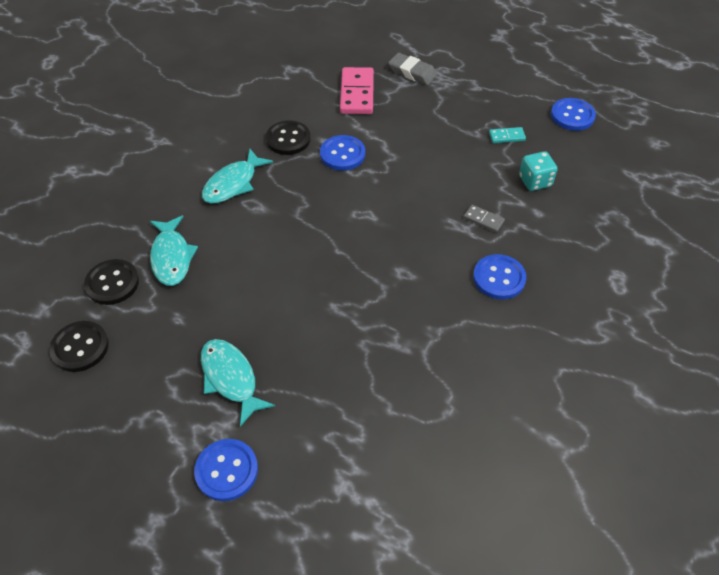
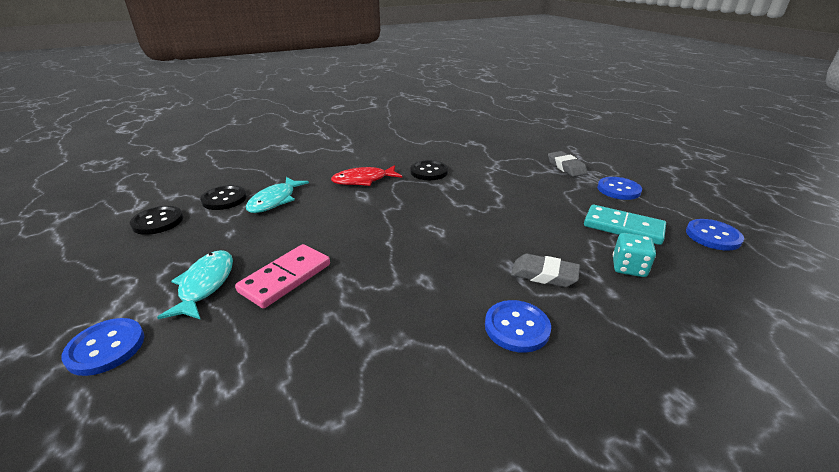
camera: 35 degrees right, 20 degrees down
turquoise fish [202,149,273,204] -> red fish [331,165,402,186]
blue button [320,135,365,171] -> blue button moved to [597,177,642,200]
pink domino [340,67,374,114] -> pink domino moved to [235,244,330,309]
grey domino [463,205,505,233] -> grey eraser [511,254,580,287]
turquoise domino [489,127,526,143] -> turquoise domino [584,205,666,245], size x2.00

